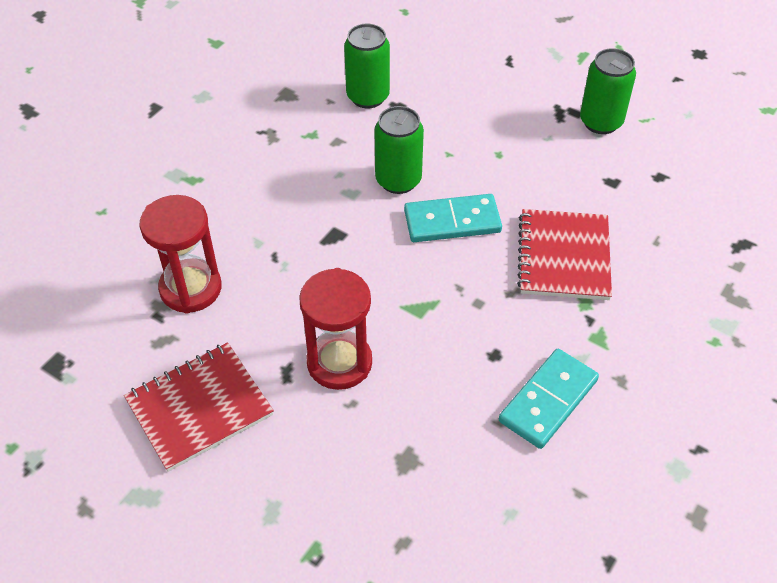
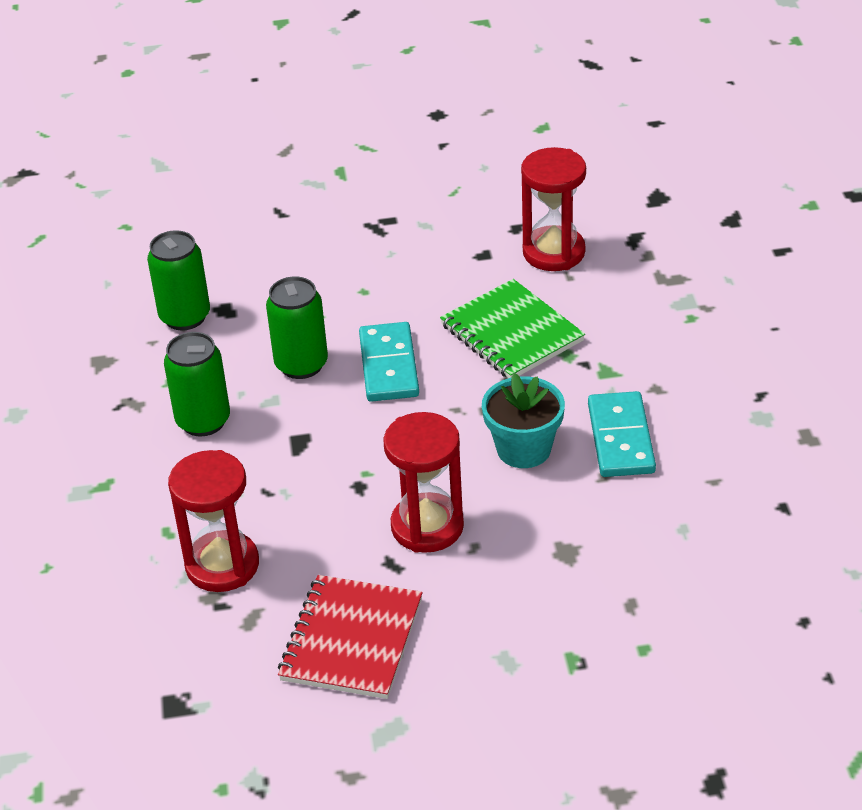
camera: 40 degrees left, 10 degrees down
turquoise domino [404,194,502,242] -> turquoise domino turned 45 degrees counterclockwise [359,322,419,402]
red notebook [517,209,612,300] -> green notebook [440,279,585,378]
green can [580,48,636,134] -> green can moved to [164,332,230,436]
none -> turquoise flower pot [482,373,565,468]
none -> red hourglass [521,147,586,271]

